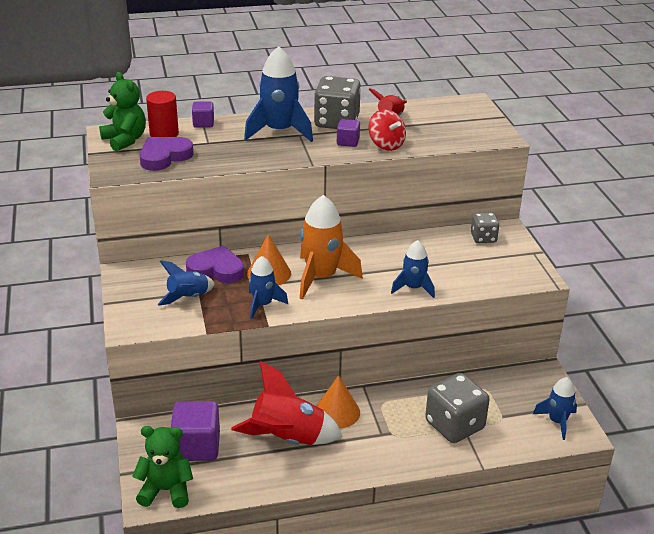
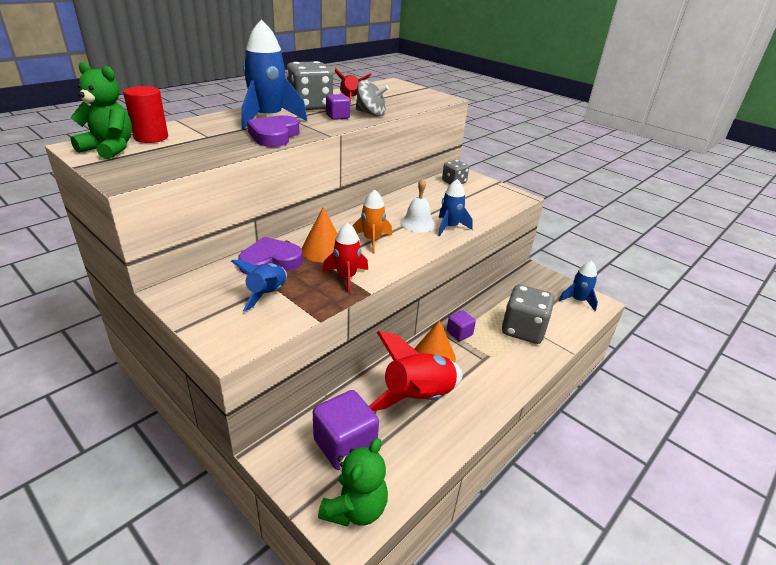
camera: 35 degrees left, 0 degrees up
green teddy bear [132,426,193,508] -> green teddy bear turned 150 degrees clockwise [318,438,388,527]
purple heart [139,137,194,171] -> purple heart moved to [247,115,299,147]
purple cube [192,101,214,128] -> purple cube moved to [447,310,476,341]
blue rocket [249,256,288,319] -> red rocket [322,223,368,293]
orange rocket [300,195,363,300] -> orange rocket [352,190,392,253], size x0.59
red spinning top [368,109,406,151] -> grey spinning top [356,80,389,117]
none -> white bell [400,179,435,232]

